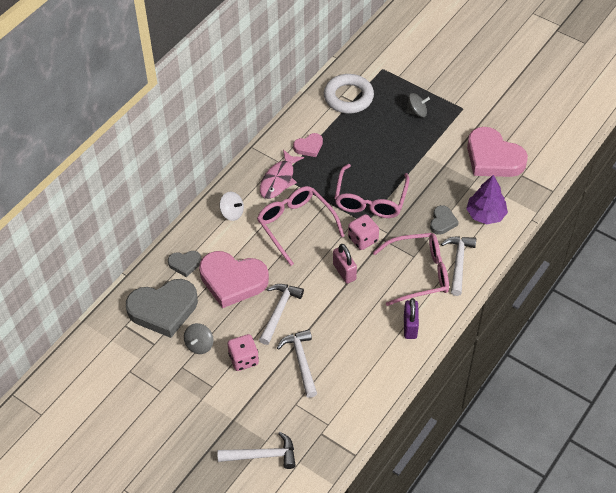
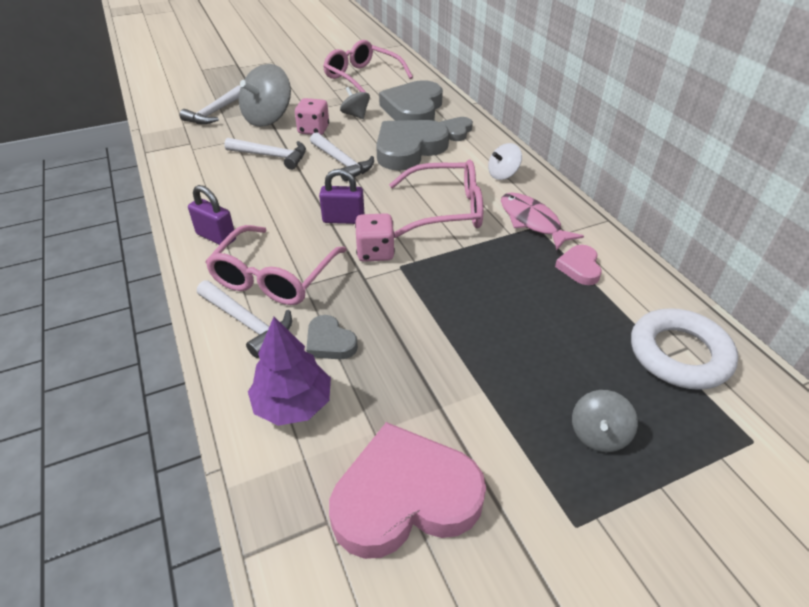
camera: 120 degrees right, 10 degrees down
pink heart [199,251,269,308] -> grey heart [376,120,449,171]
pink padlock [333,244,357,284] -> purple padlock [319,169,364,224]
pink glasses [334,164,410,218] -> pink glasses moved to [323,40,413,92]
none -> grey spinning top [239,64,291,127]

